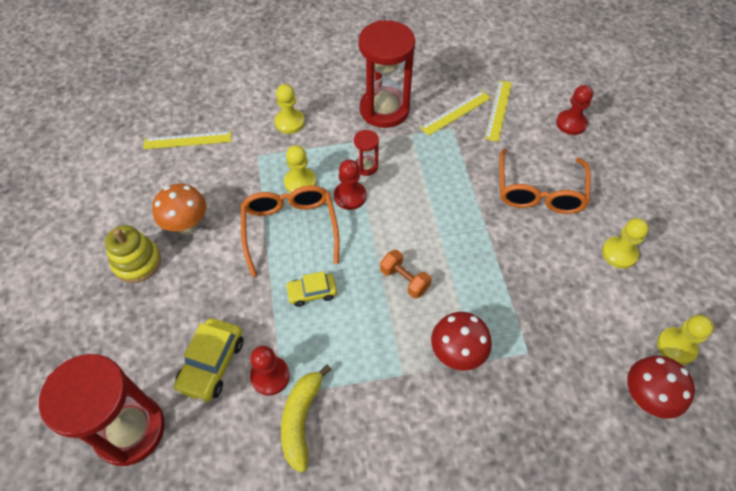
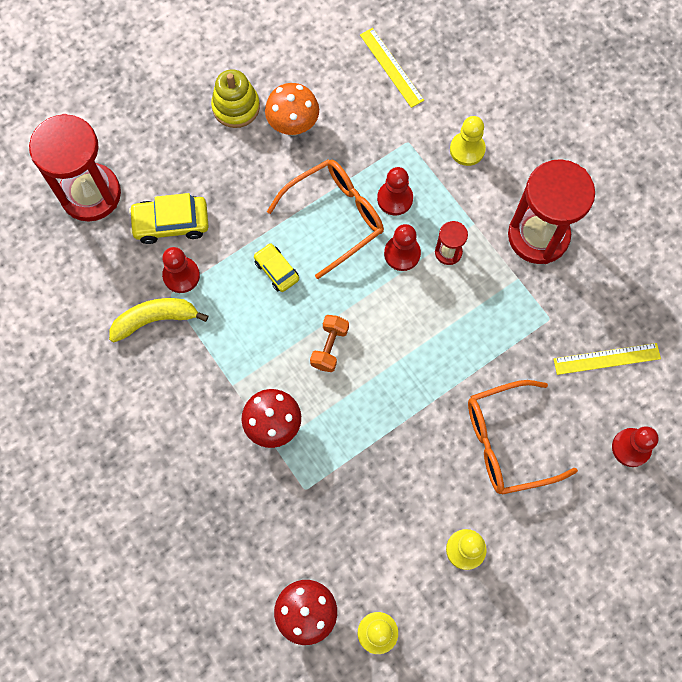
camera: 65 degrees right, 15 degrees up
yellow pawn [284,145,316,193] -> red pawn [377,167,413,216]
yellow ruler [420,91,491,136] -> none

